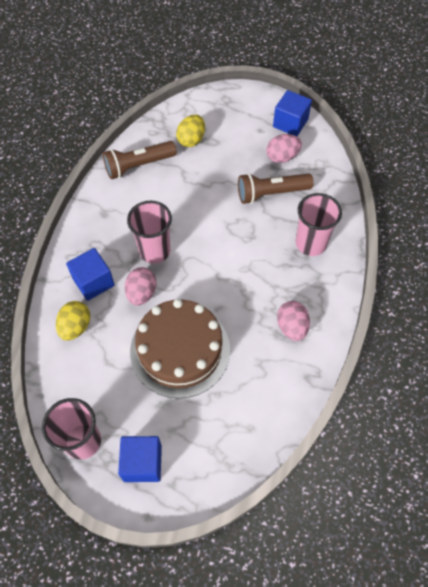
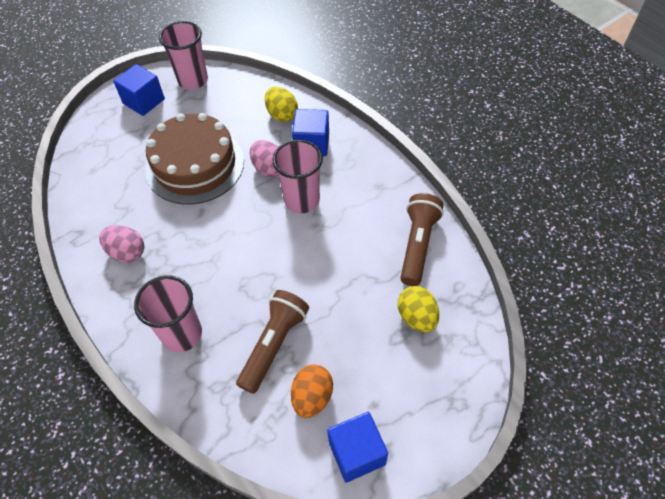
camera: 130 degrees right, 5 degrees down
pink egg [266,134,302,163] -> orange egg [291,364,333,418]

